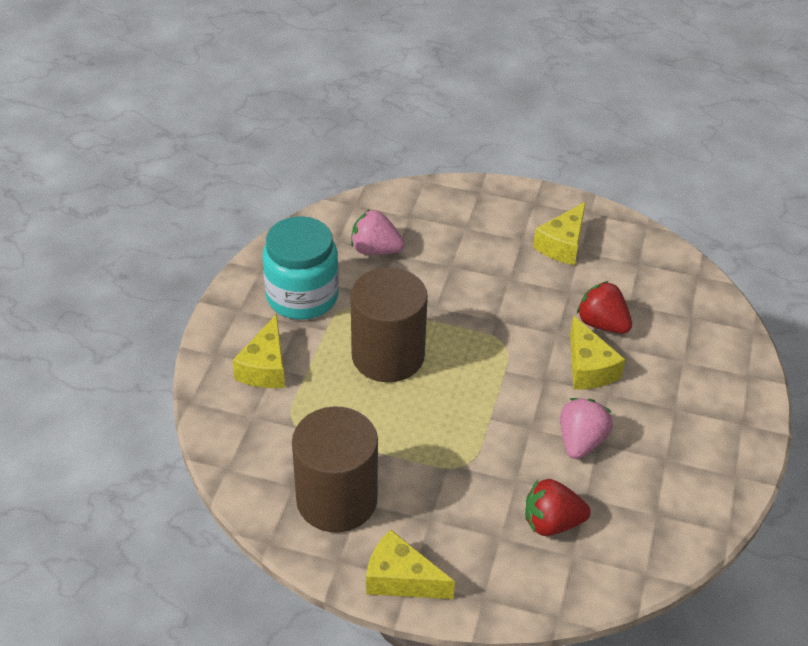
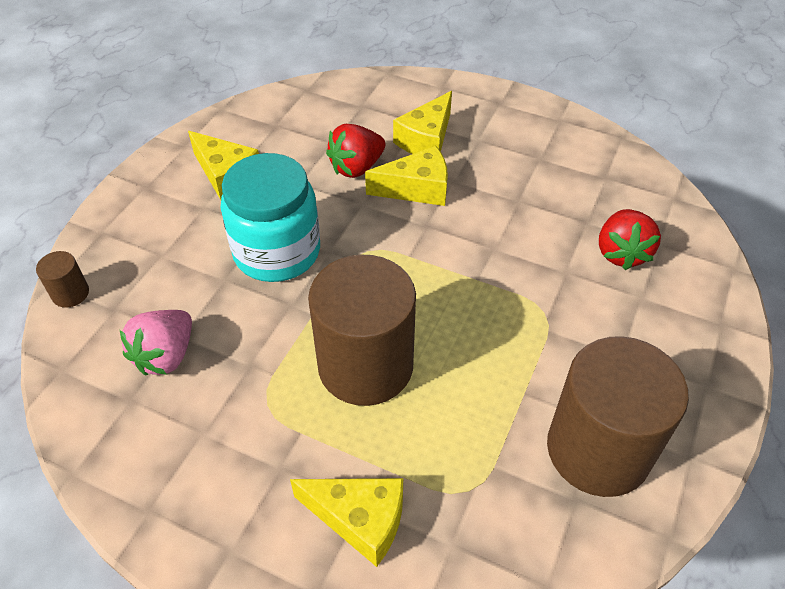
camera: 80 degrees left, 5 degrees up
turquoise jar [262,216,339,320] -> turquoise jar moved to [221,153,320,282]
yellow cheese [366,530,455,599] -> yellow cheese moved to [393,91,452,154]
pink strawberry [560,398,613,459] -> none
none -> brown cylinder [36,251,89,308]

